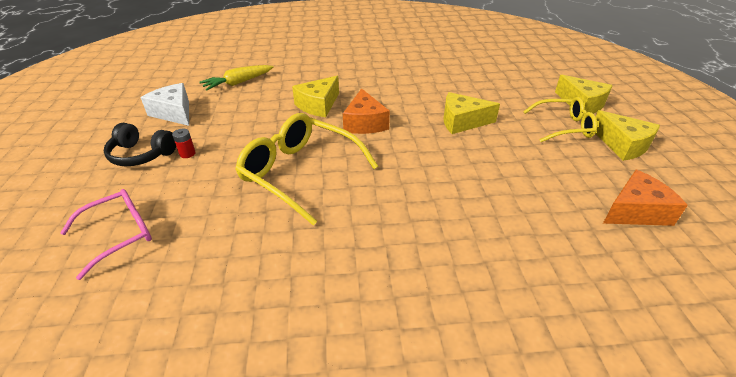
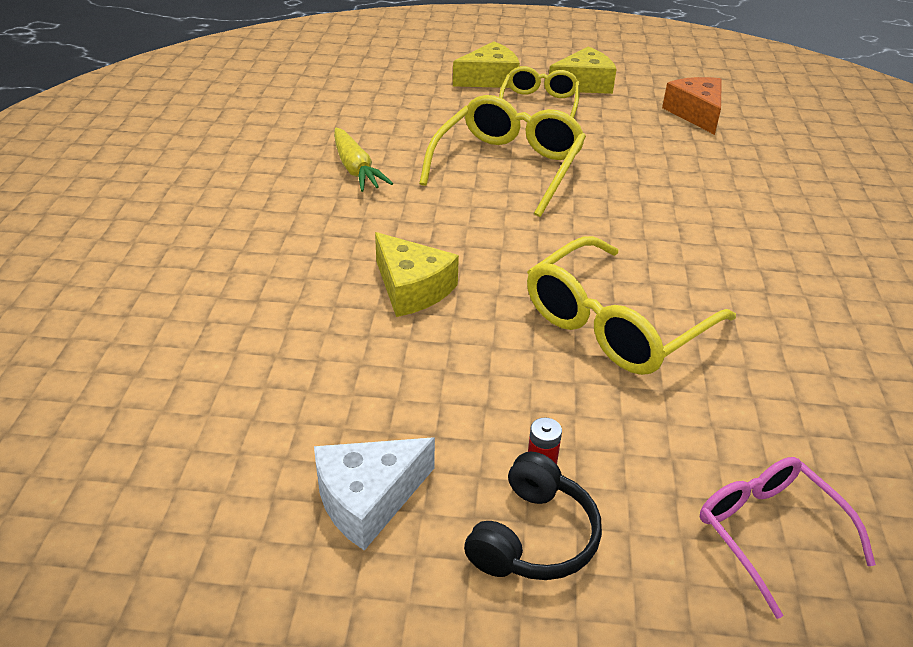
camera: 80 degrees left, 0 degrees up
yellow carrot [199,65,274,90] -> yellow carrot moved to [334,128,393,192]
orange cheese [343,88,390,134] -> none
yellow cheese [443,92,500,134] -> yellow glasses [419,95,586,217]

